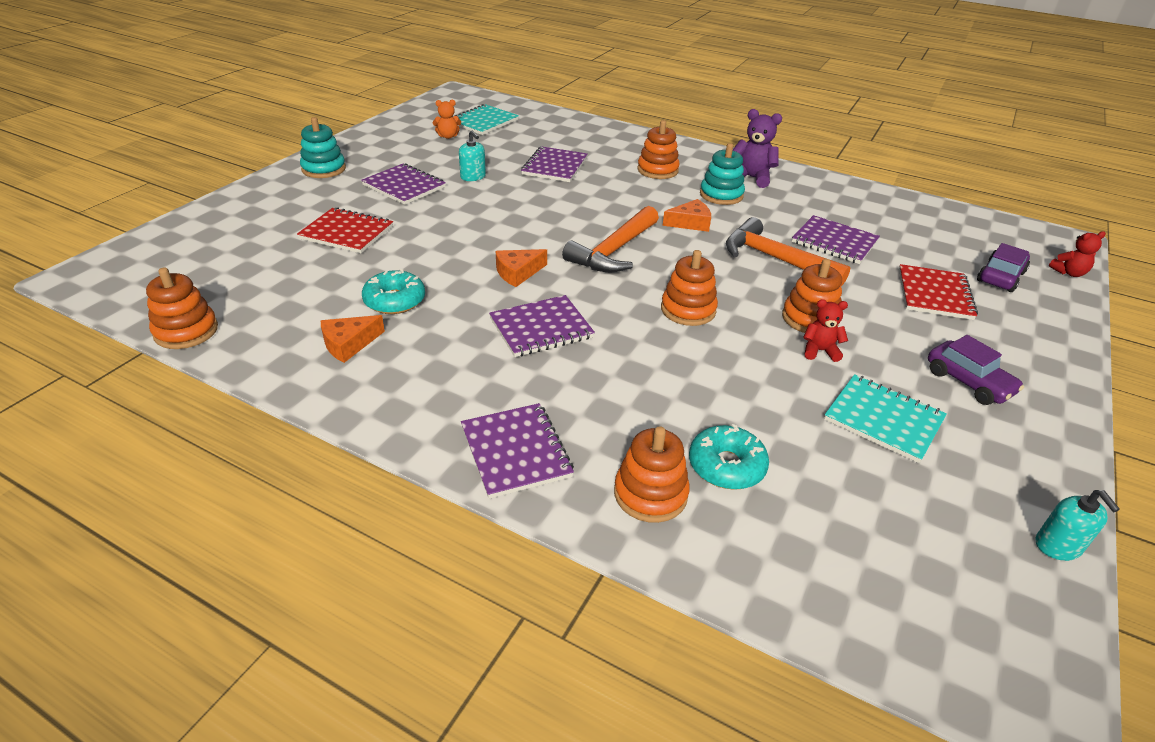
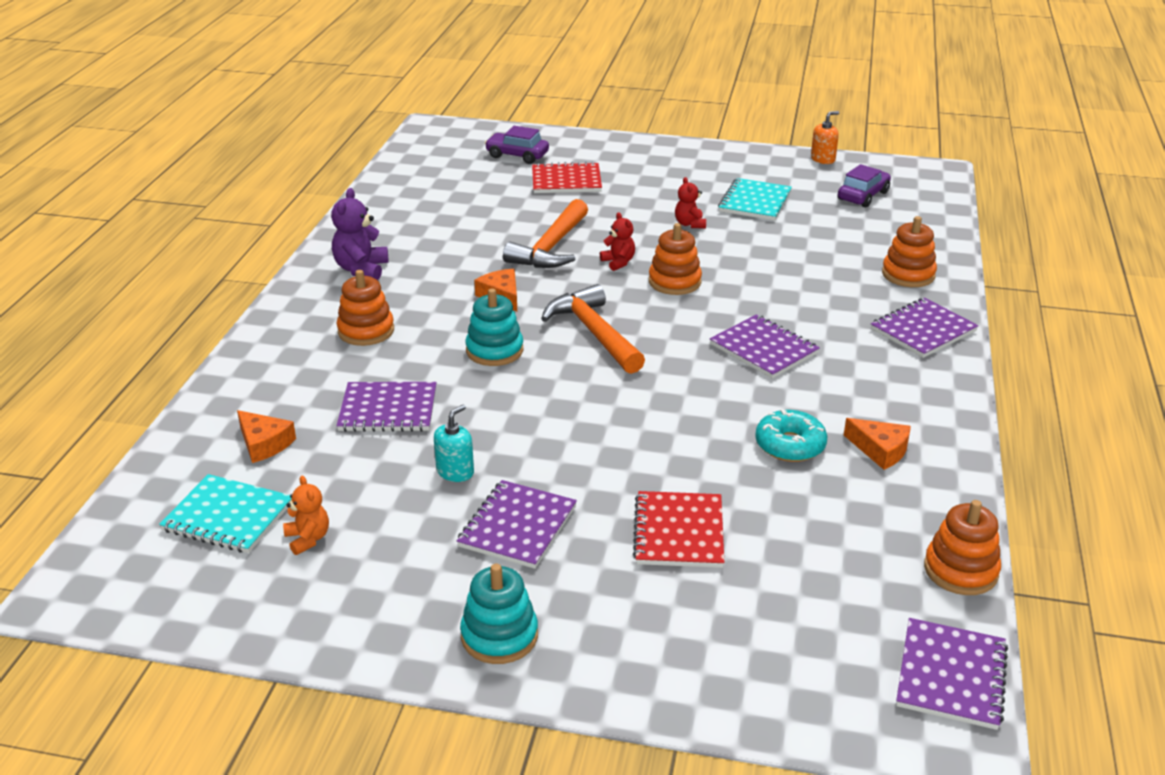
camera: 105 degrees left, 5 degrees down
orange cheese [496,249,547,287] -> orange cheese moved to [237,410,296,463]
orange hammer [562,206,659,272] -> orange hammer turned 135 degrees counterclockwise [541,284,645,374]
turquoise donut [689,424,769,490] -> none
turquoise stacking toy [700,143,745,205] -> turquoise stacking toy moved to [466,288,523,366]
orange stacking toy [782,259,842,333] -> none
purple notebook [792,215,880,264] -> purple notebook moved to [896,618,1008,730]
purple car [928,335,1024,405] -> purple car moved to [837,164,891,208]
turquoise soap dispenser [1036,490,1120,561] -> orange soap dispenser [811,111,839,164]
red teddy bear [1049,231,1106,277] -> red teddy bear moved to [600,212,635,271]

